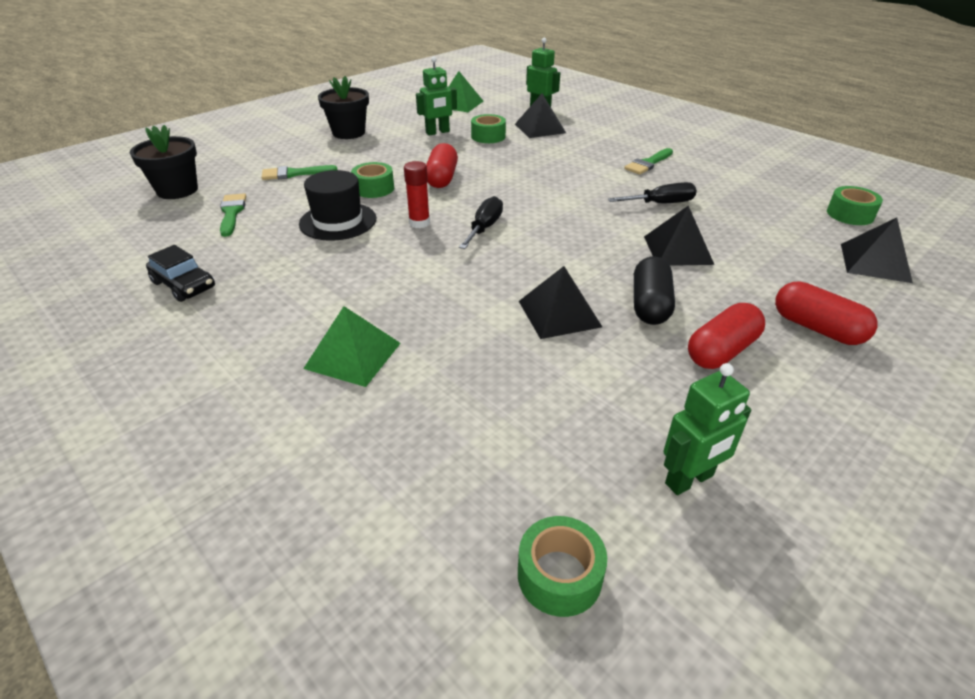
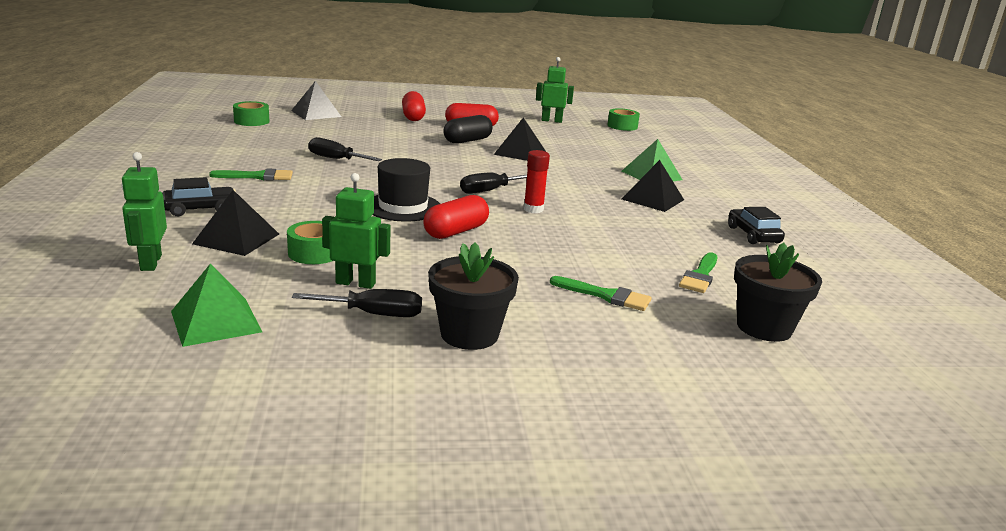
camera: 145 degrees left, 15 degrees down
black hat [299,170,376,241] -> black hat moved to [373,158,440,222]
green tape [351,162,394,198] -> none
black pyramid [644,205,714,266] -> black pyramid moved to [622,160,684,212]
none -> black car [162,177,236,216]
none -> black screwdriver [292,289,422,317]

